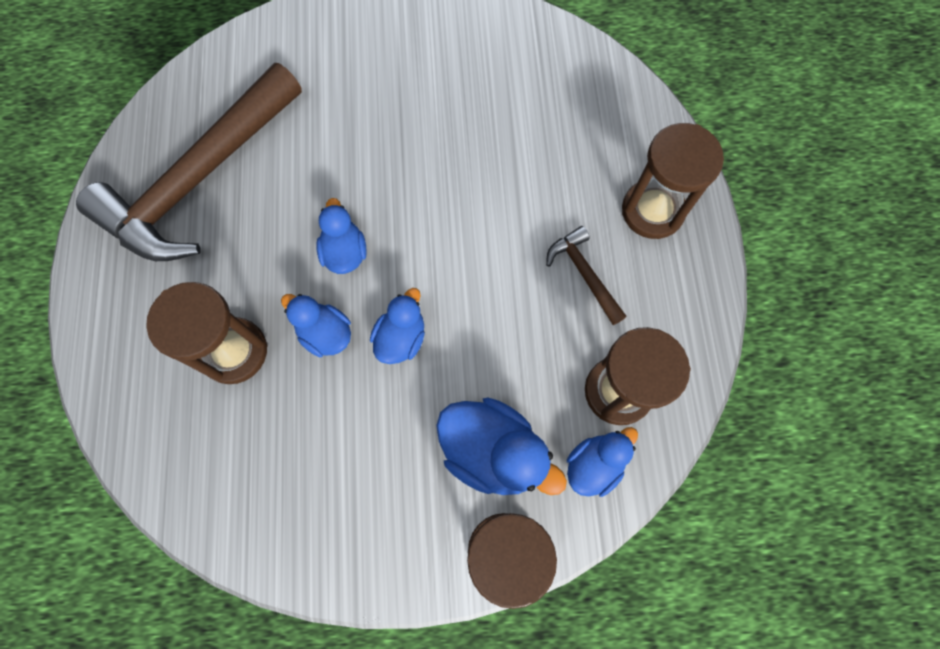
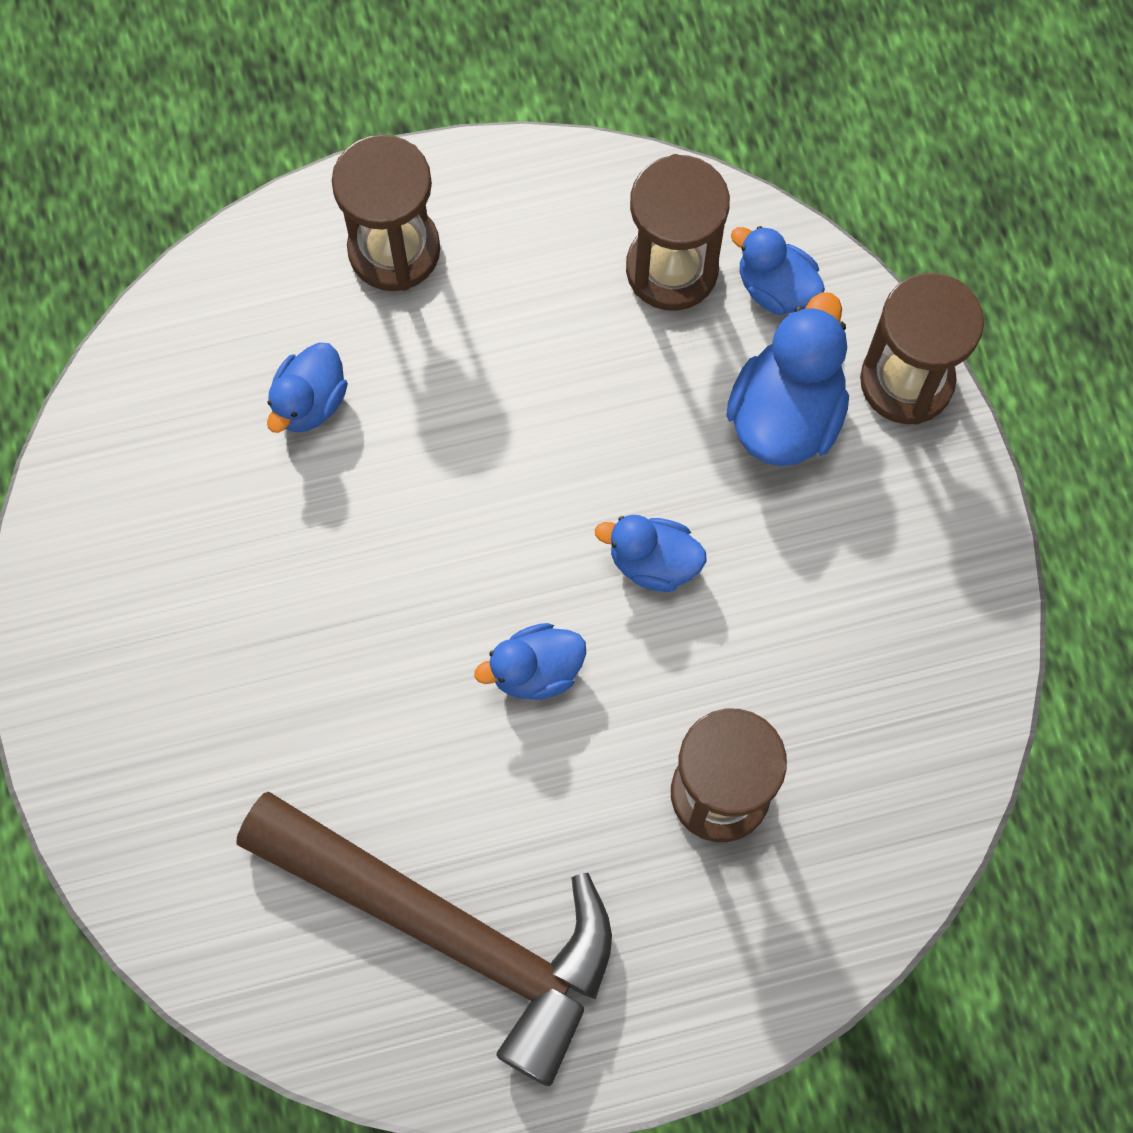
camera: 100 degrees left, 0 degrees up
blue duck [281,294,351,357] -> blue duck moved to [267,343,348,433]
brown hammer [546,226,627,325] -> none

